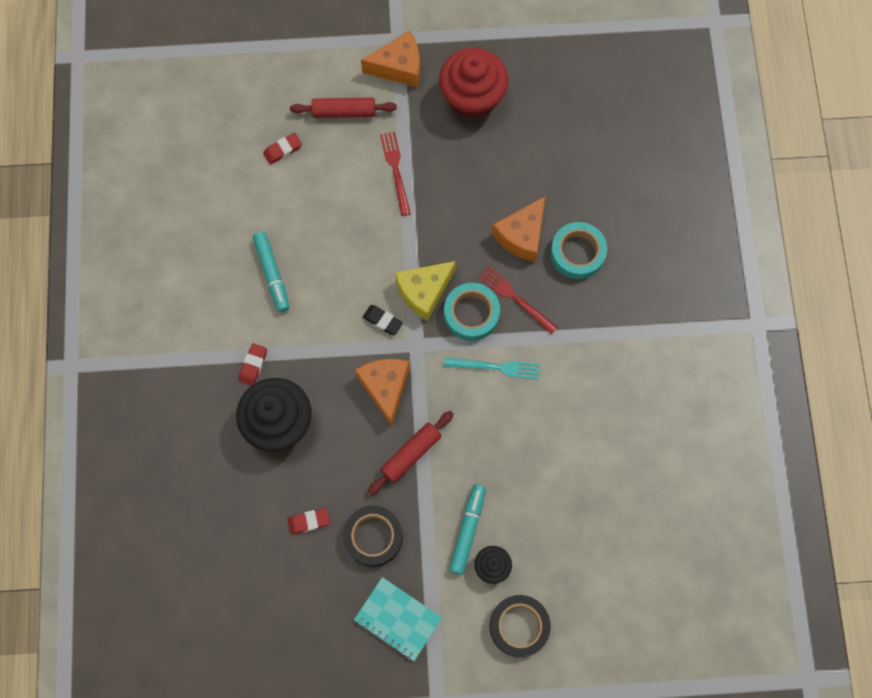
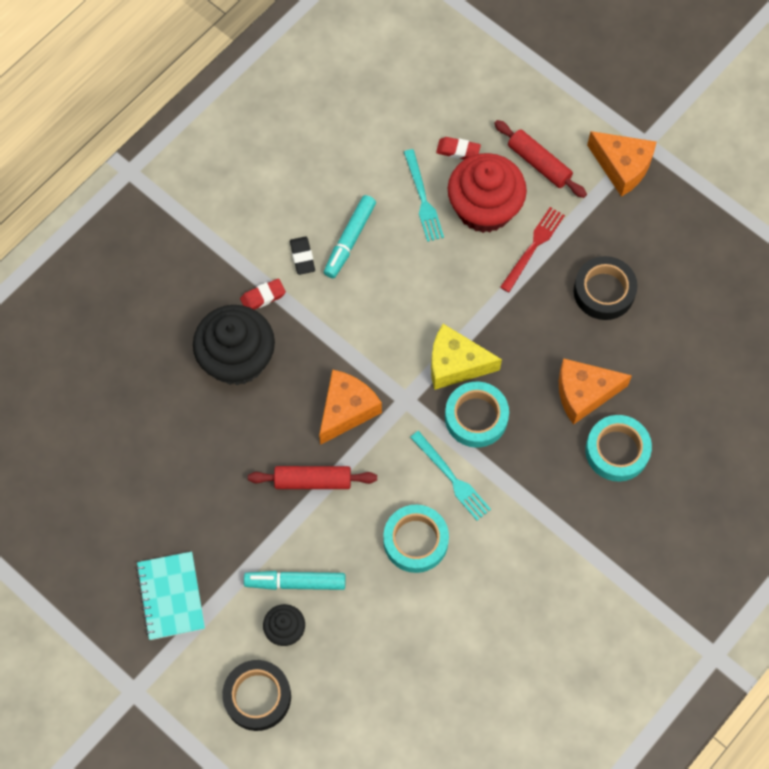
camera: 45 degrees right, 5 degrees down
red eraser [287,508,330,534] -> none
black tape [343,505,403,567] -> black tape moved to [574,256,638,320]
black eraser [363,305,403,335] -> black eraser moved to [290,237,315,275]
red cupcake [439,48,508,119] -> red cupcake moved to [448,153,527,233]
turquoise marker [449,484,486,575] -> turquoise marker turned 150 degrees counterclockwise [244,571,345,590]
red fork [479,266,558,335] -> none
none -> turquoise tape [383,505,449,573]
none -> turquoise fork [404,149,444,242]

